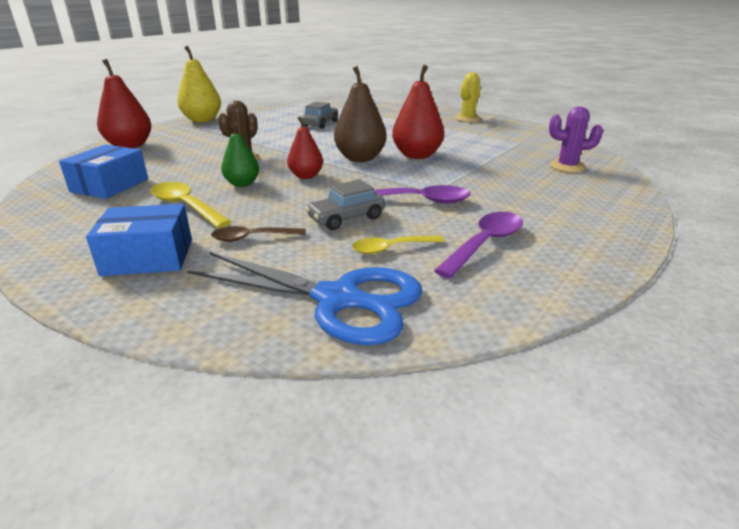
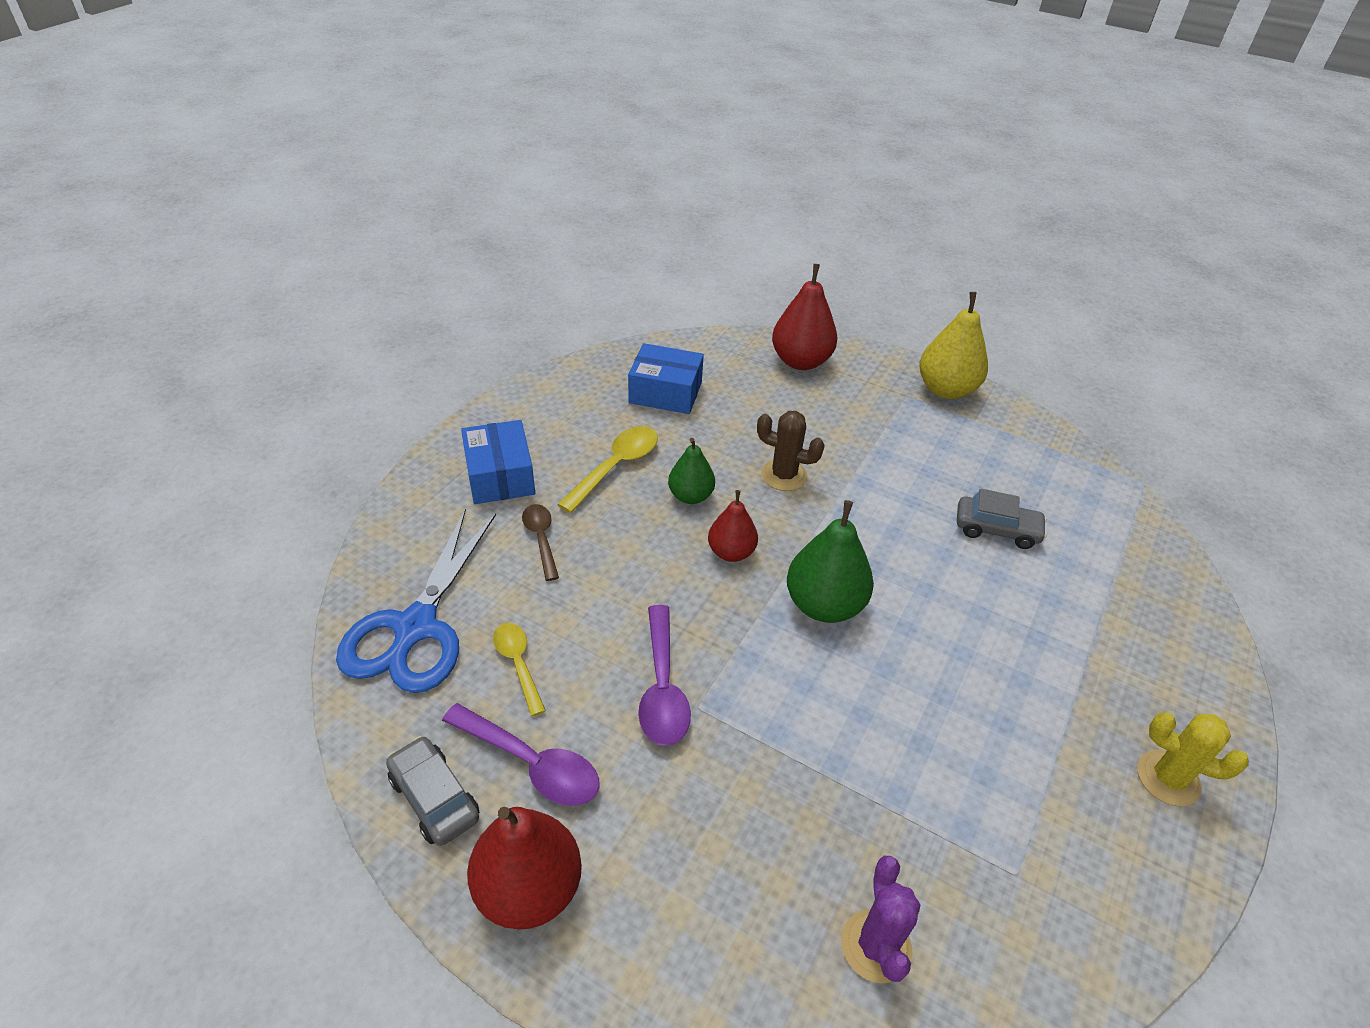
camera: 80 degrees right, 15 degrees up
grey car [305,179,385,230] -> grey car moved to [386,736,479,846]
brown pear [334,66,386,162] -> green pear [787,500,874,623]
red pear [392,65,444,159] -> red pear moved to [467,807,582,930]

